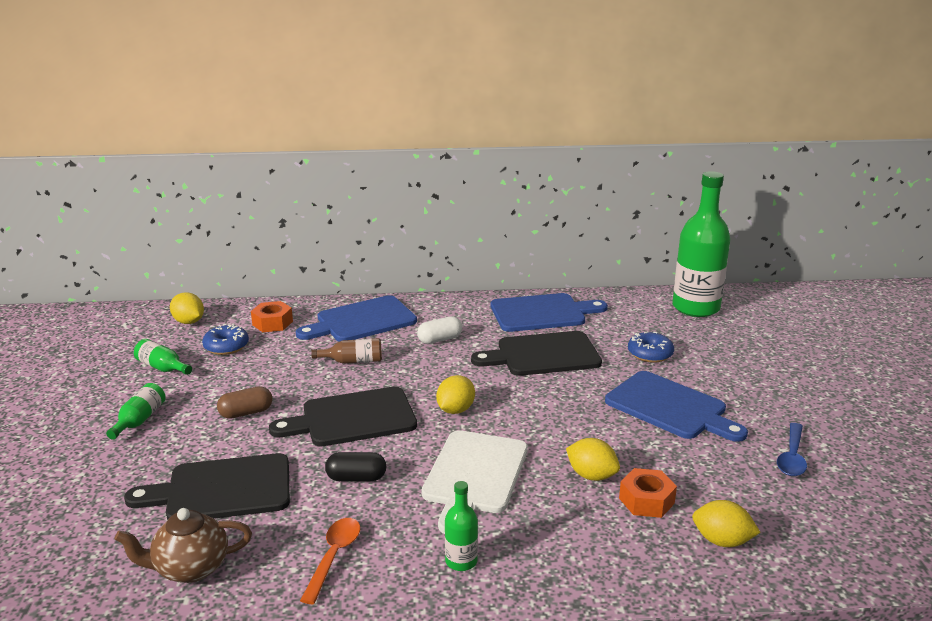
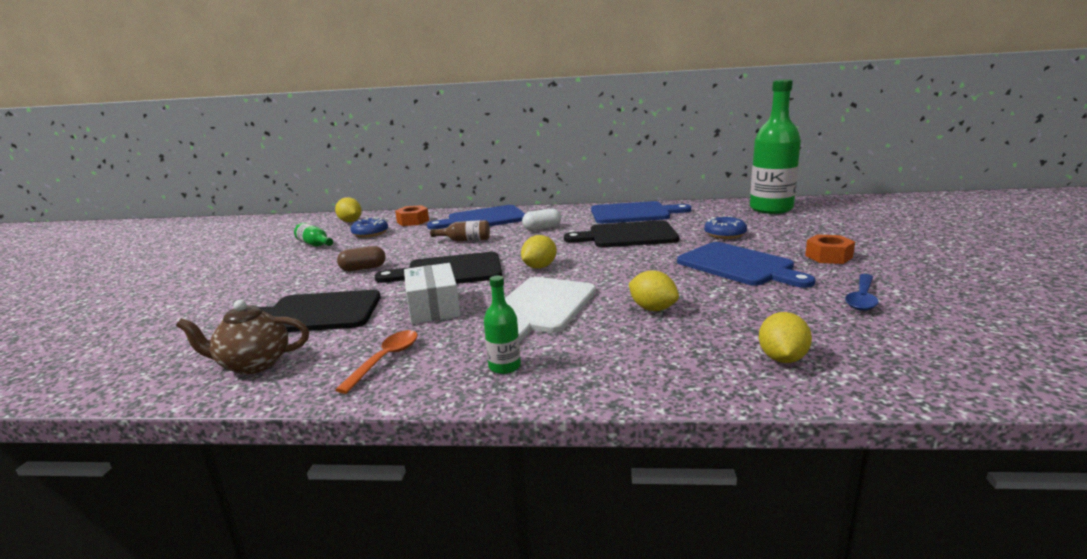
camera: 10 degrees right, 5 degrees down
green bottle [106,383,166,440] -> none
black capsule [325,452,386,481] -> white box [404,263,460,324]
orange nut [619,468,677,518] -> orange nut moved to [805,234,855,264]
yellow lemon [692,500,761,547] -> yellow lemon turned 75 degrees clockwise [759,312,812,363]

